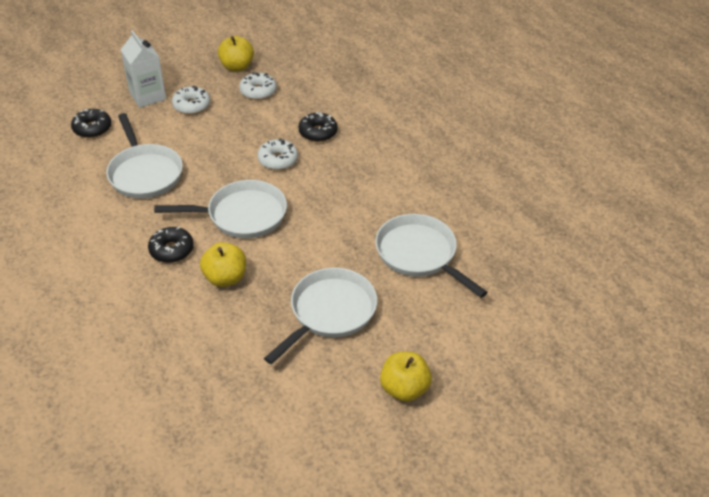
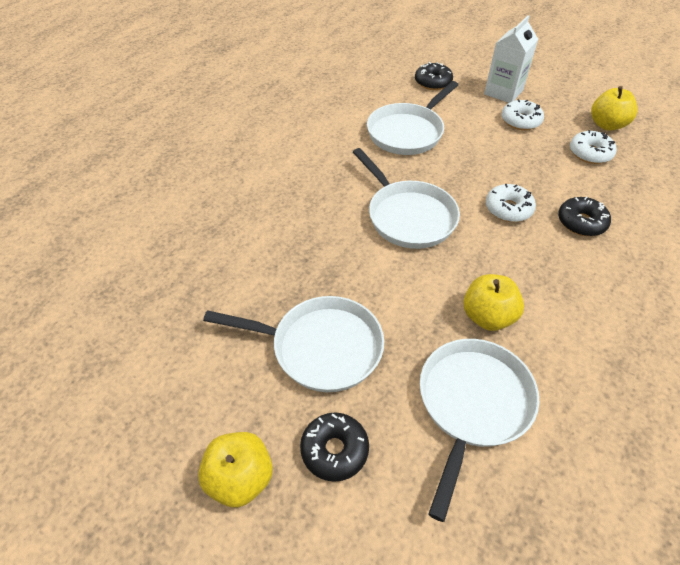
camera: 65 degrees right, 5 degrees up
black donut [148,227,194,263] -> black donut moved to [300,413,369,482]
yellow apple [200,242,246,287] -> yellow apple moved to [463,274,524,331]

